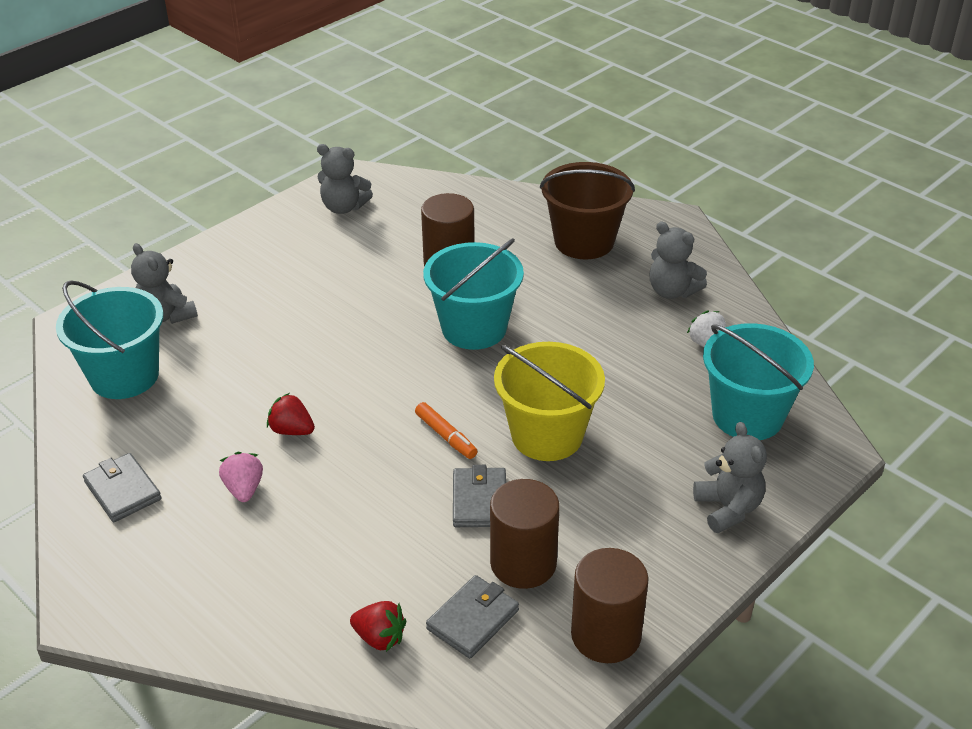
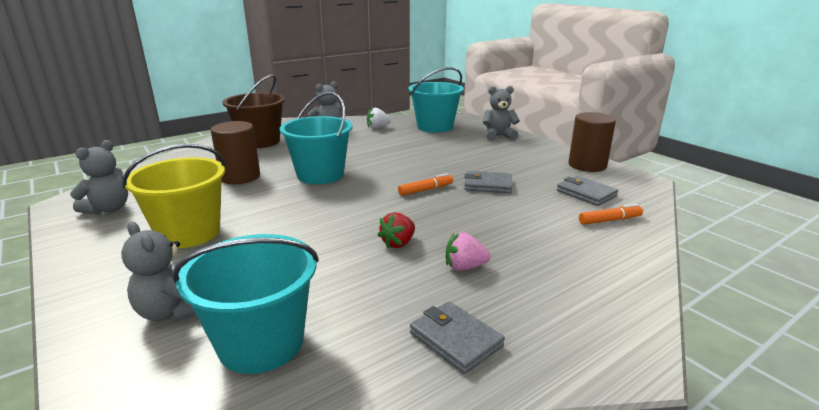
camera: 80 degrees left, 15 degrees down
grey wallet [83,453,162,522] -> grey wallet turned 75 degrees clockwise [410,301,505,374]
grey teddy bear [131,243,198,324] -> grey teddy bear turned 75 degrees clockwise [121,222,196,321]
red strawberry [350,601,406,652] -> orange marker [579,204,643,225]
brown cylinder [490,479,559,589] -> none
yellow bucket [494,342,605,461] -> yellow bucket moved to [122,144,226,249]

